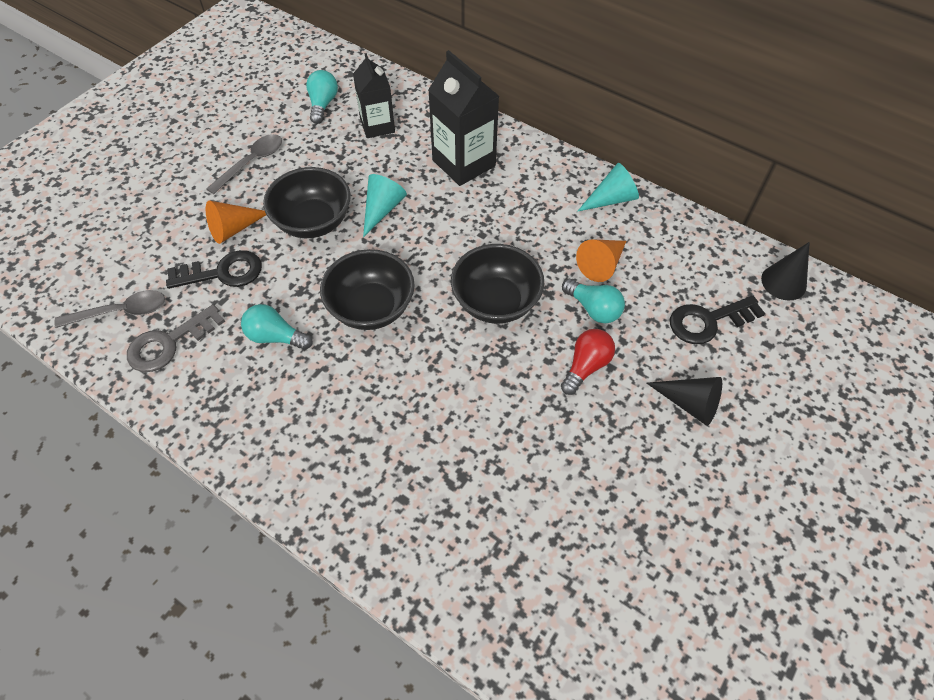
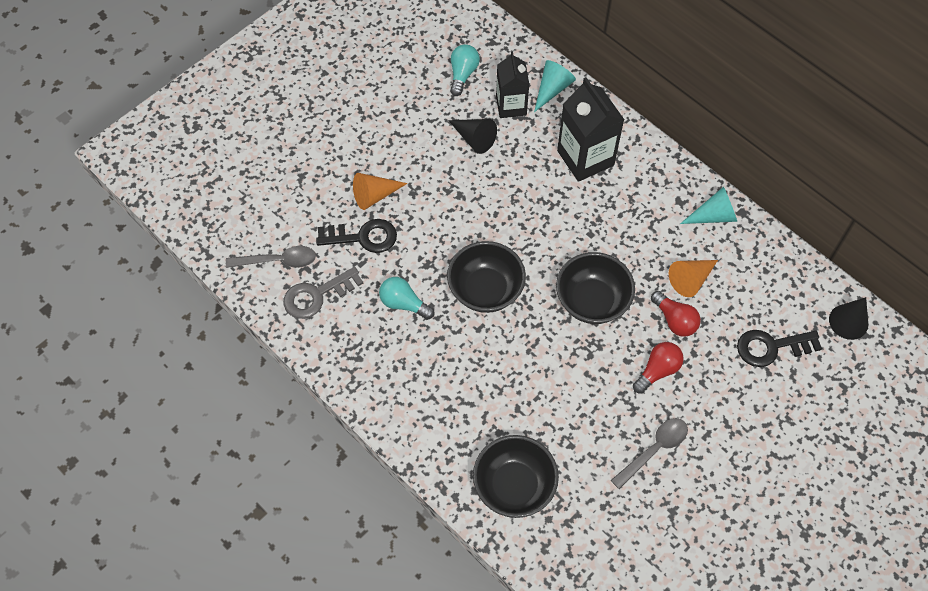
camera: 10 degrees right, 5 degrees up
grey spoon [206,134,282,194] -> grey spoon moved to [611,418,688,489]
black bowl [263,167,351,238] -> black bowl moved to [473,435,559,518]
turquoise cone [363,174,407,237] -> turquoise cone moved to [534,60,576,112]
turquoise light bulb [562,279,625,323] -> red light bulb [651,291,701,337]
black cone [647,377,722,426] -> black cone moved to [448,119,497,154]

